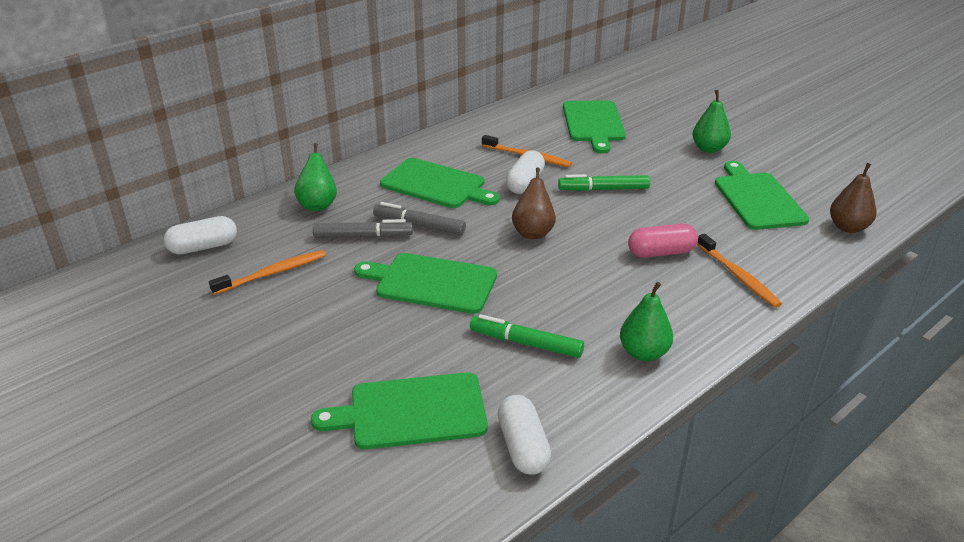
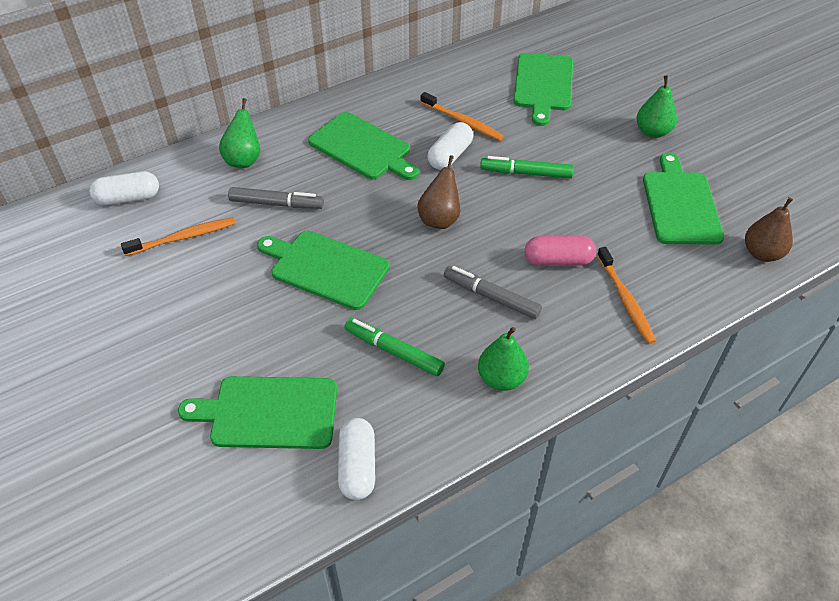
camera: 10 degrees right, 15 degrees up
grey marker [373,202,466,235] -> grey marker moved to [444,266,542,319]

